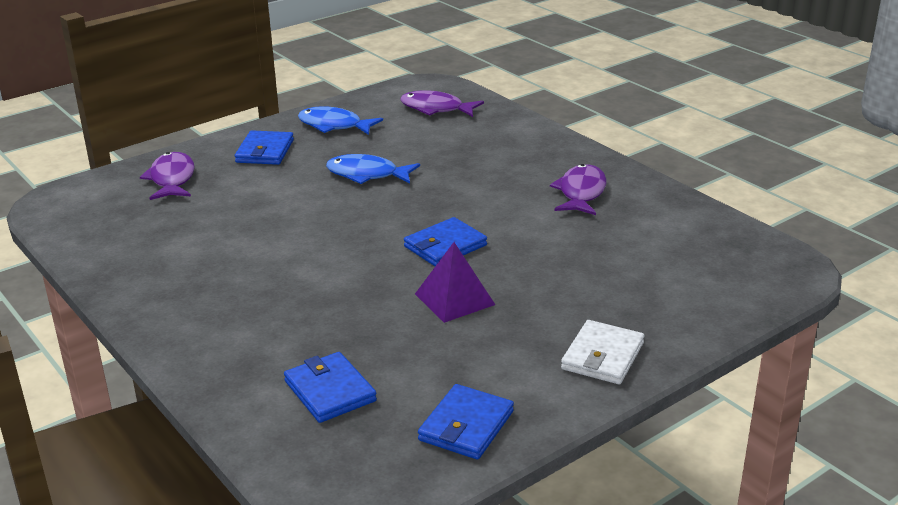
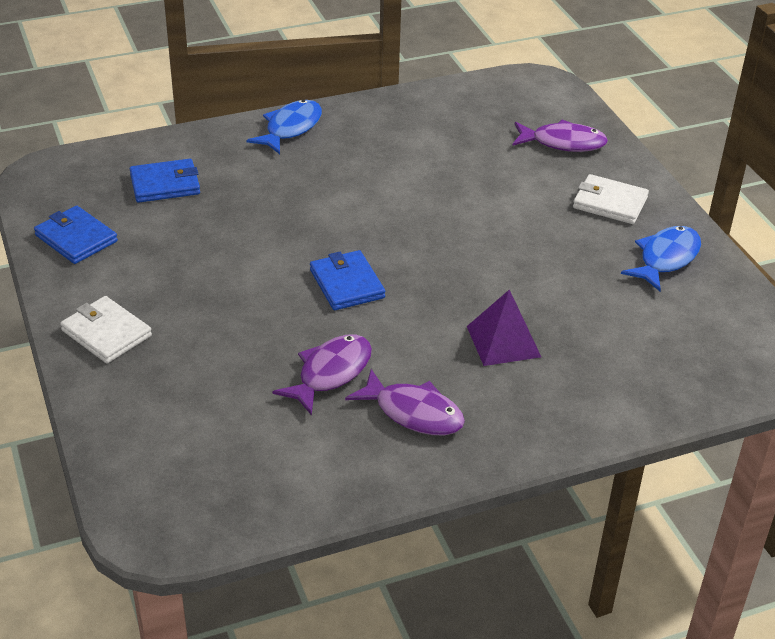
camera: 105 degrees right, 10 degrees up
blue wallet [235,130,294,165] -> white wallet [573,174,649,224]
blue fish [326,154,420,184] -> blue fish moved to [247,100,322,154]
purple fish [400,90,484,117] -> purple fish moved to [272,334,372,415]
purple pyramid [415,242,495,323] -> purple pyramid moved to [467,289,541,366]

